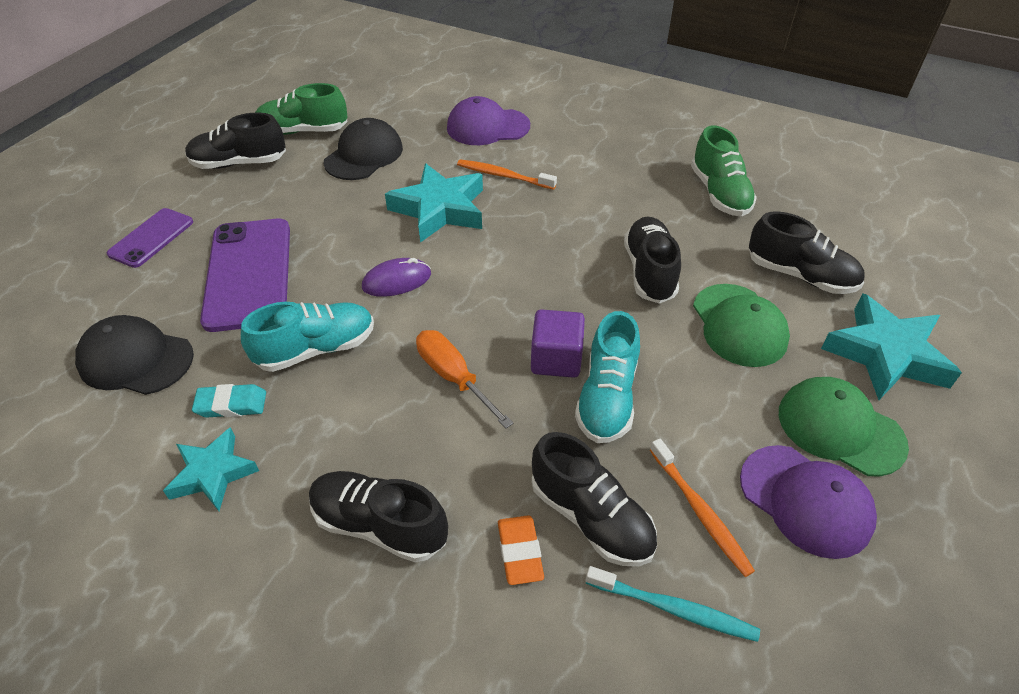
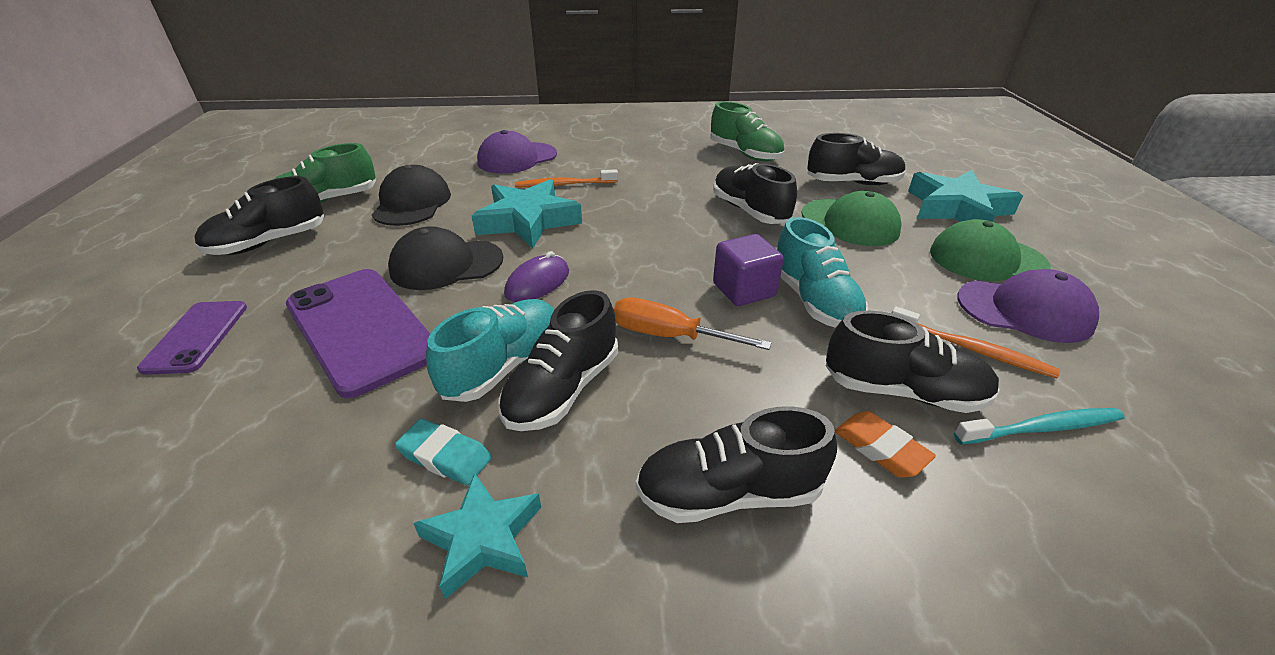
camera: 30 degrees left, 10 degrees down
black cap [75,315,194,395] -> black cap moved to [388,226,503,290]
turquoise eraser [192,384,266,418] -> turquoise eraser turned 60 degrees clockwise [395,419,492,485]
none -> black shoe [498,290,618,431]

